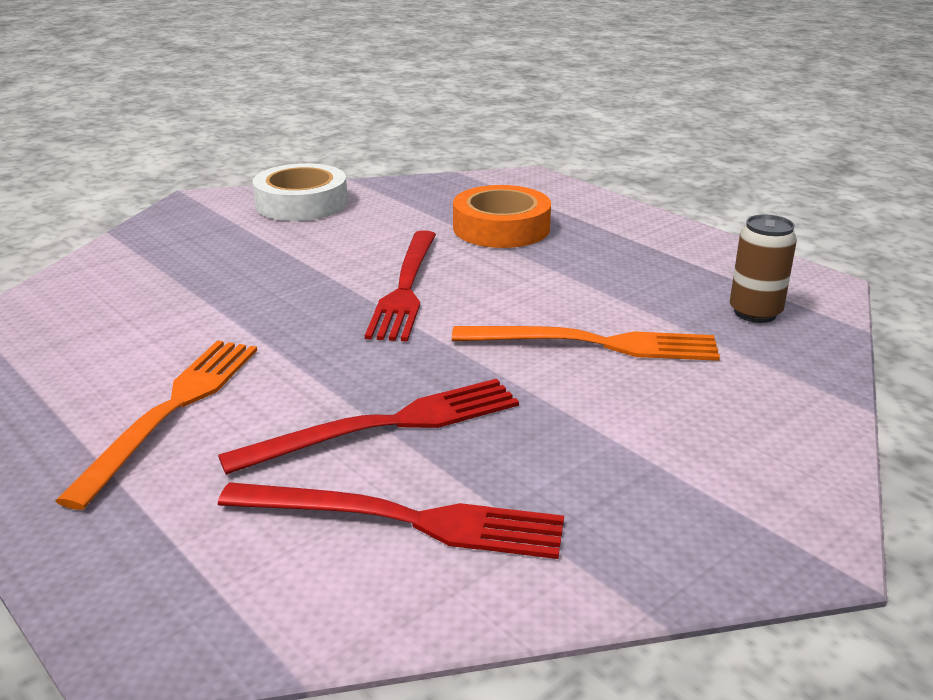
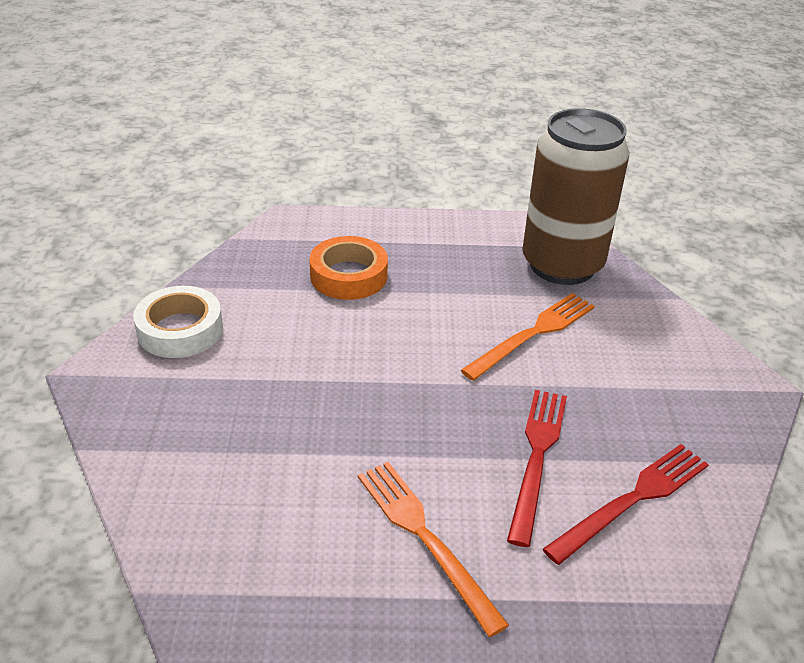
camera: 50 degrees left, 10 degrees up
red fork [365,230,436,342] -> none
brown can [730,215,797,323] -> brown can [523,108,629,285], size x2.44

